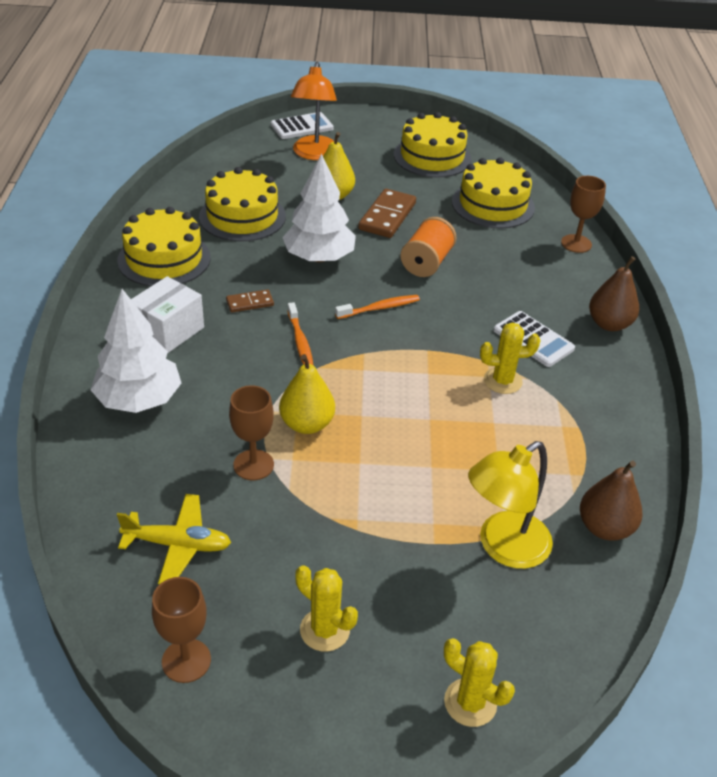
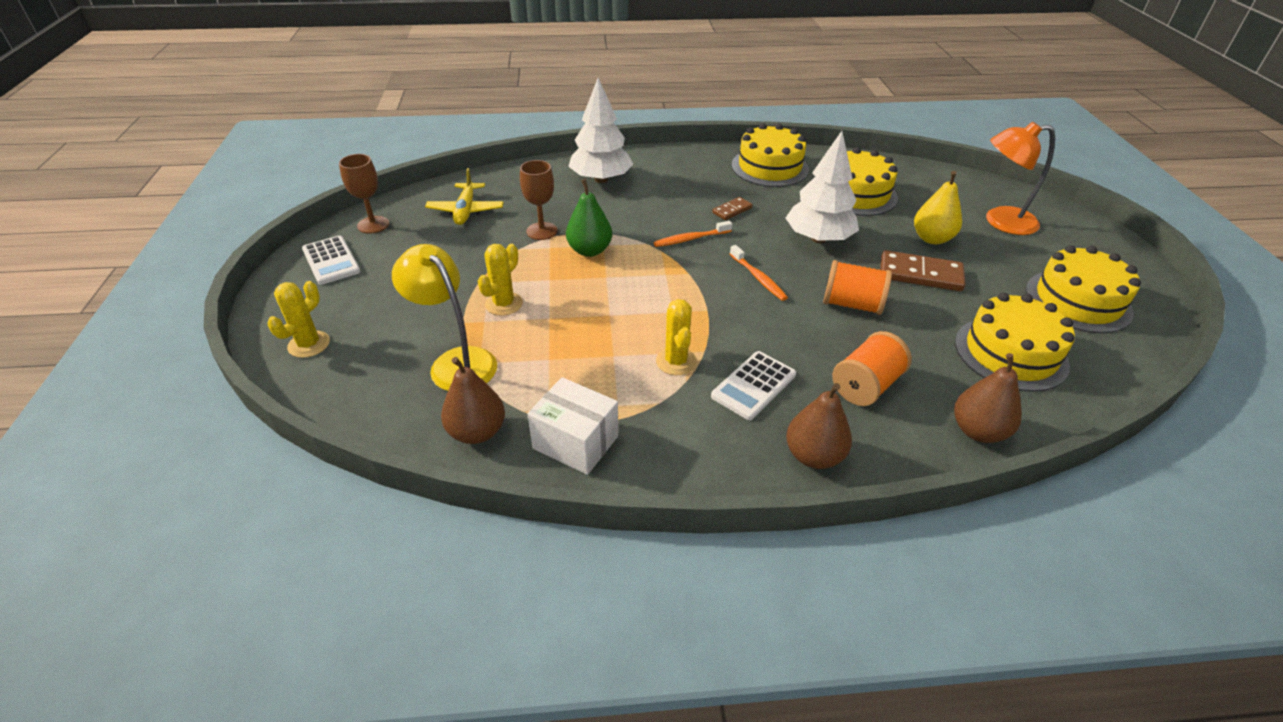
camera: 85 degrees right, 0 degrees up
white box [131,276,204,354] -> white box moved to [527,377,619,475]
brown domino [226,289,274,312] -> brown domino turned 75 degrees clockwise [712,197,753,220]
white calculator [271,112,334,139] -> white calculator moved to [302,236,360,285]
yellow pear [279,354,335,434] -> green pear [566,179,612,257]
yellow cactus [295,565,358,652] -> yellow cactus moved to [478,244,523,316]
brown goblet [561,176,606,253] -> brown pear [954,353,1022,443]
none -> orange spool [832,331,912,406]

